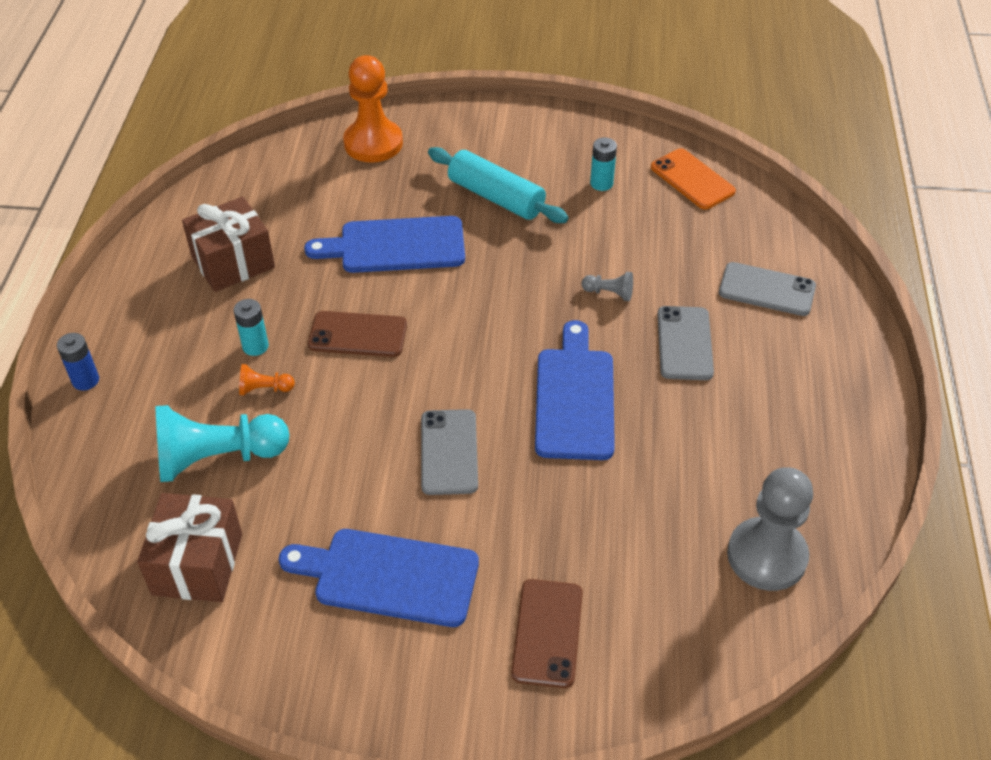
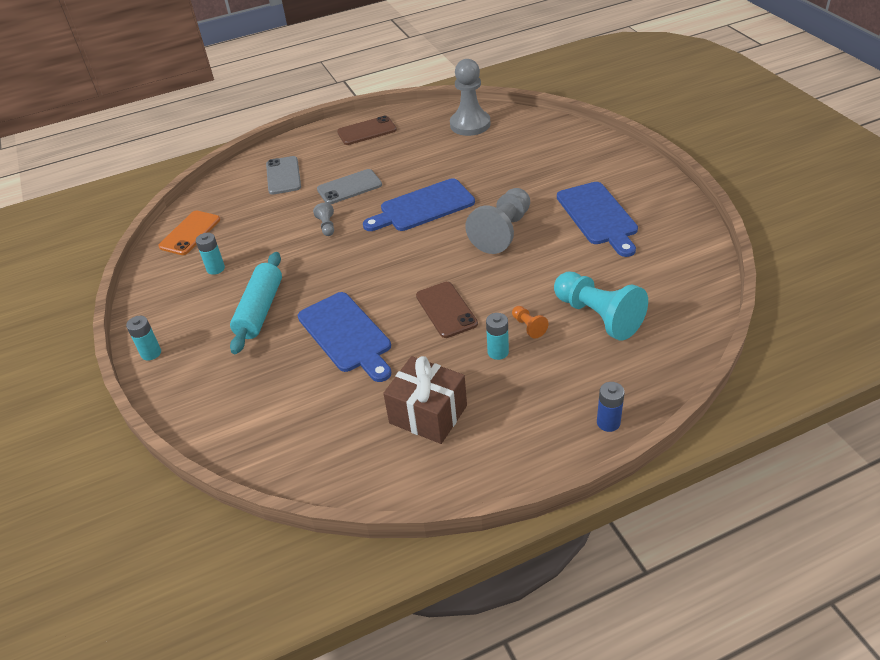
camera: 115 degrees left, 5 degrees down
brown gift [137,493,242,602] -> none
orange pawn [343,55,403,162] -> none
grey phone [421,409,478,495] -> grey pawn [465,188,530,254]
brown phone [511,579,583,688] -> brown phone moved to [337,115,397,145]
none -> turquoise battery [126,316,161,360]

